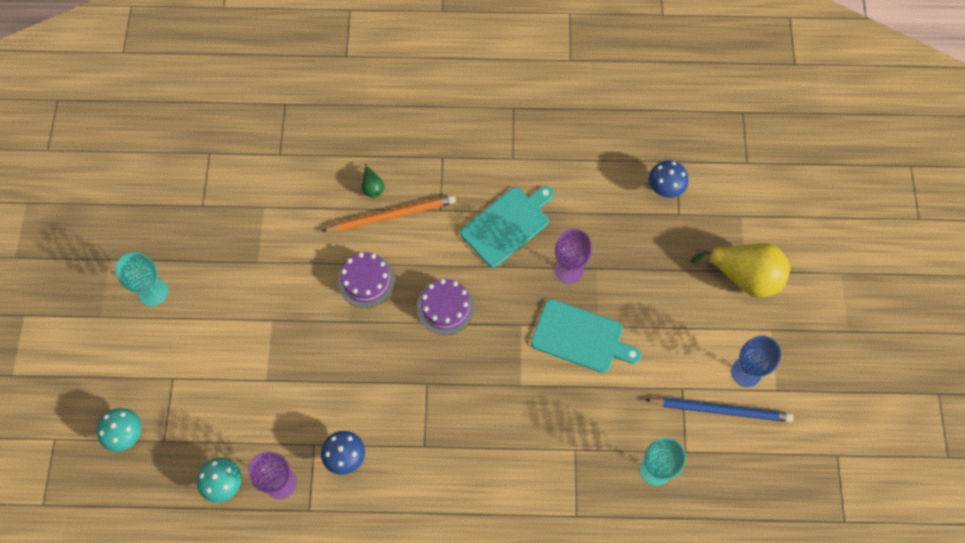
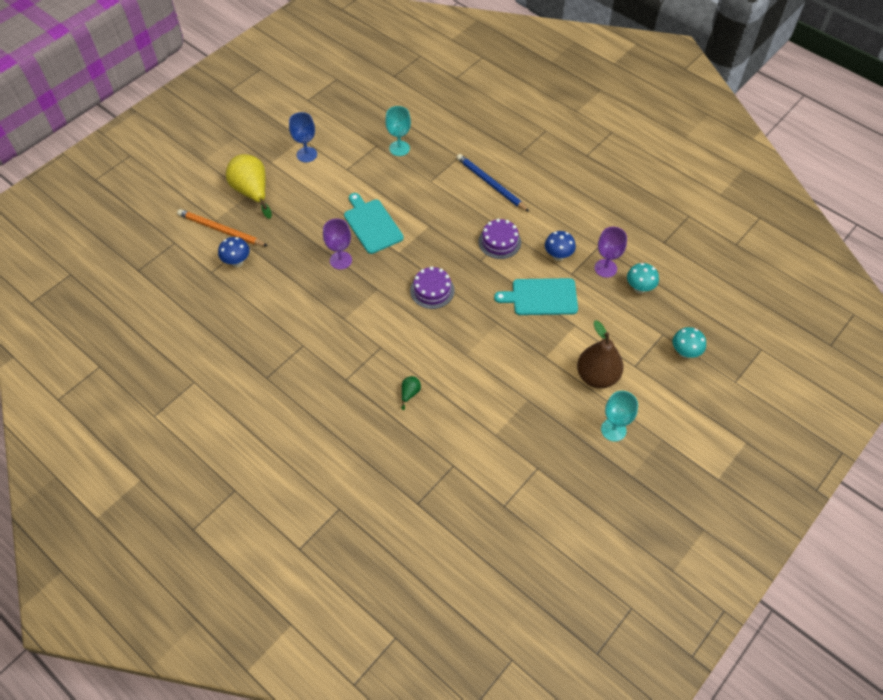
camera: 140 degrees left, 10 degrees down
orange pencil [322,195,456,232] -> orange pencil moved to [177,209,268,246]
purple cake [338,252,395,308] -> purple cake moved to [478,219,521,259]
turquoise cutting board [460,186,554,267] -> turquoise cutting board moved to [494,278,578,315]
blue pencil [645,397,794,422] -> blue pencil moved to [457,154,529,212]
none -> brown pear [577,320,624,388]

